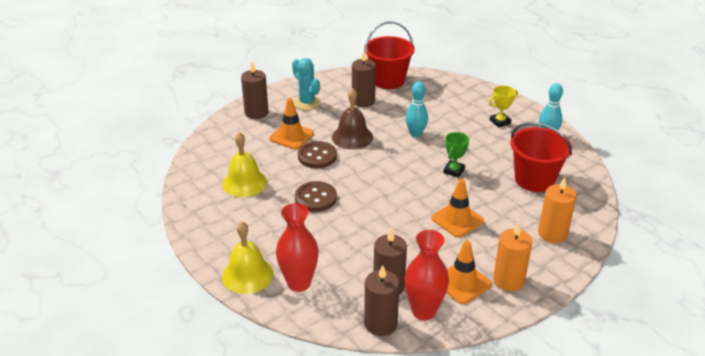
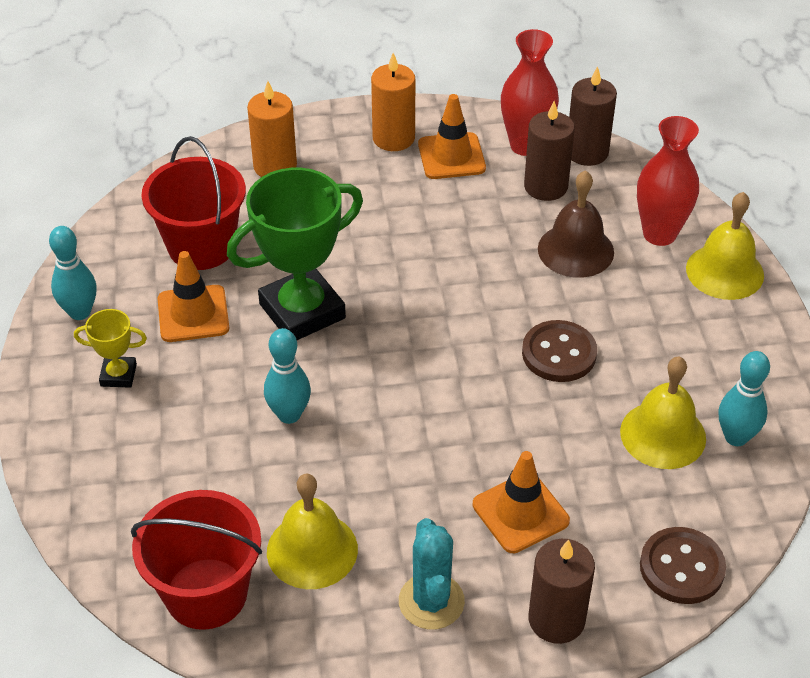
camera: 150 degrees left, 10 degrees up
brown button [298,141,337,168] -> brown button moved to [640,527,726,604]
brown bell [332,88,373,149] -> brown bell moved to [538,170,614,278]
brown candle [352,51,376,107] -> yellow bell [267,474,358,589]
orange traffic cone [431,179,484,237] -> orange traffic cone moved to [158,251,229,342]
green trophy [443,132,469,178] -> green trophy [227,168,363,340], size x2.12
none -> turquoise bowling pin [719,351,770,446]

